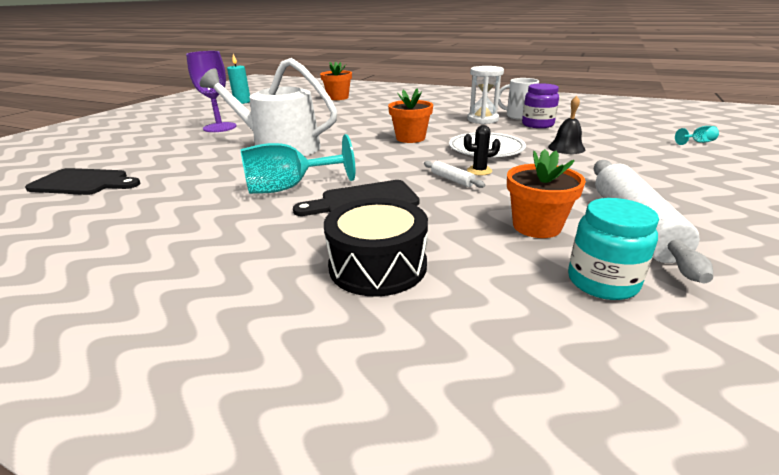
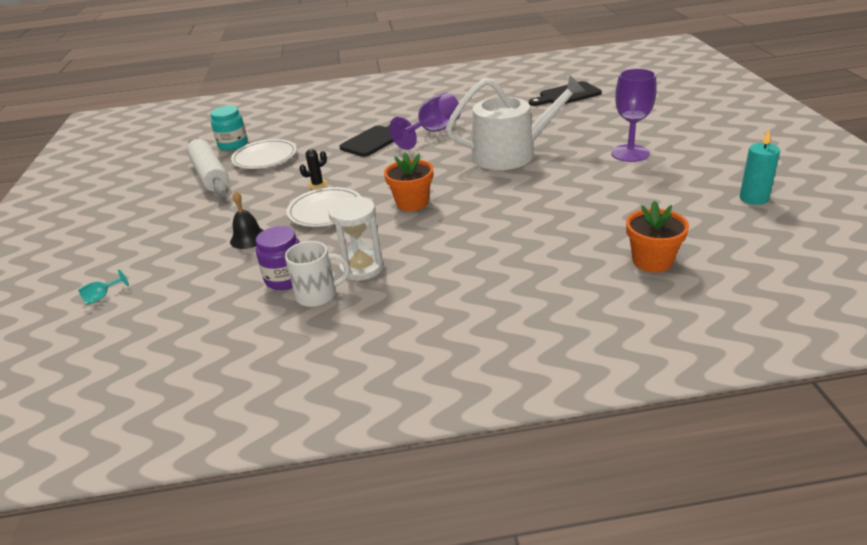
camera: 150 degrees right, 5 degrees up
turquoise goblet [241,134,355,194] -> purple goblet [389,93,461,150]
black drum [324,198,428,297] -> none
white rolling pin [424,161,485,188] -> none
orange flower pot [507,149,586,238] -> white plate [231,139,297,169]

